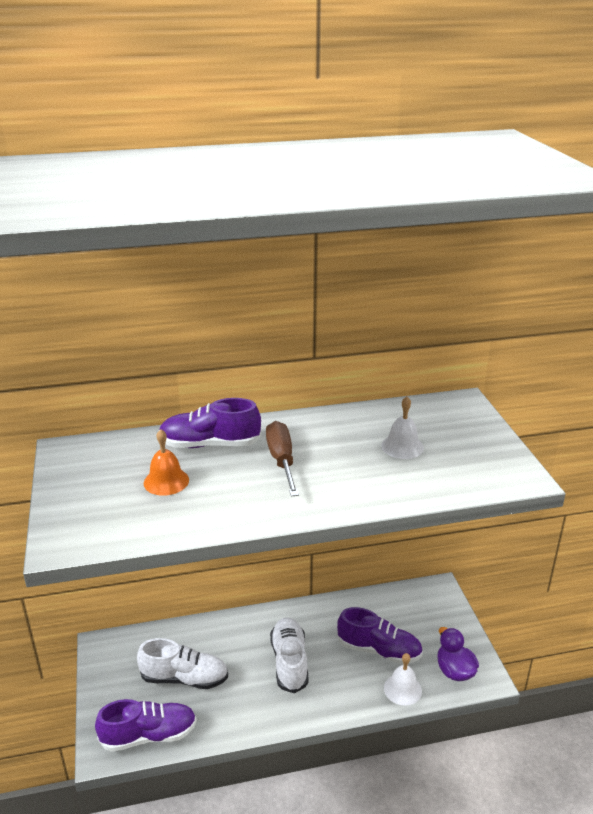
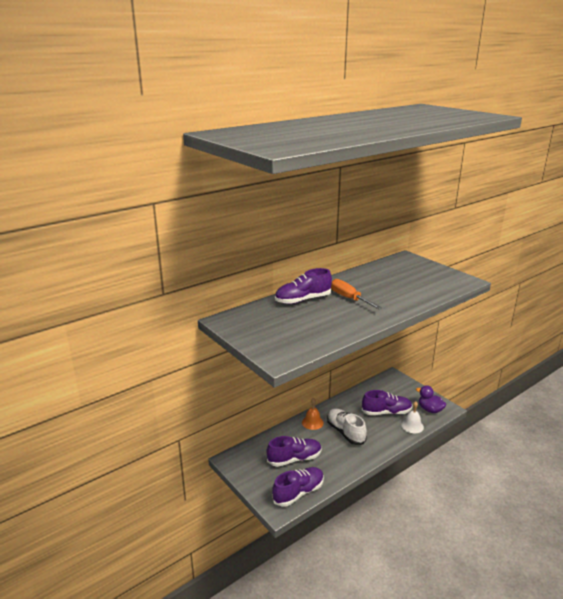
camera: 25 degrees left, 5 degrees down
white shoe [137,638,228,689] -> purple shoe [267,436,322,467]
orange bell [144,429,189,496] -> orange bell moved to [302,398,324,430]
brown screwdriver [266,421,299,496] -> orange screwdriver [331,279,382,309]
white bell [381,397,424,459] -> none

